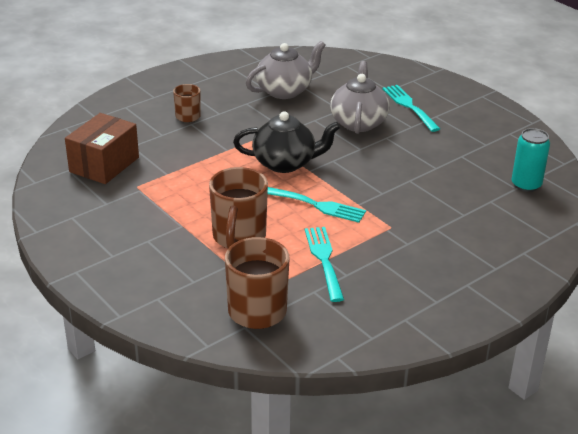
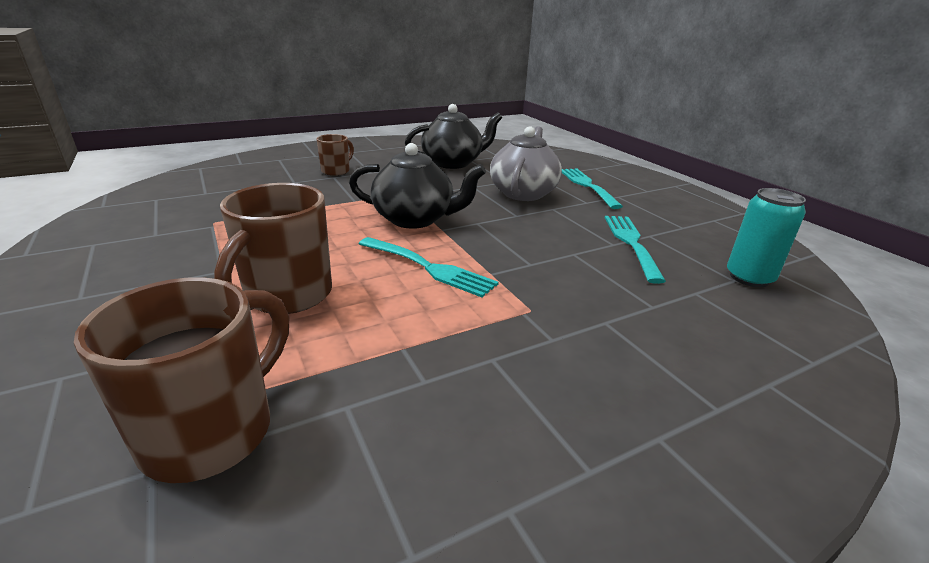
camera: 10 degrees right, 5 degrees down
brown box [65,113,139,184] -> none
grey teapot [246,41,326,99] -> black teapot [405,104,502,169]
turquoise fork [305,227,344,302] -> turquoise fork moved to [605,216,666,284]

